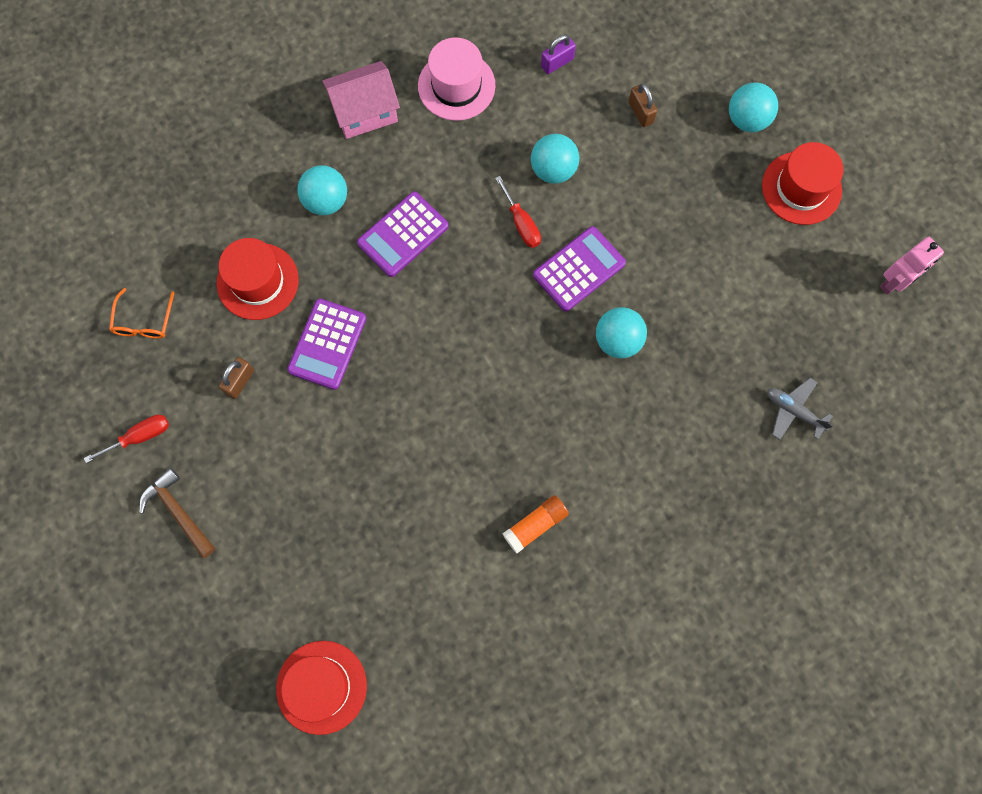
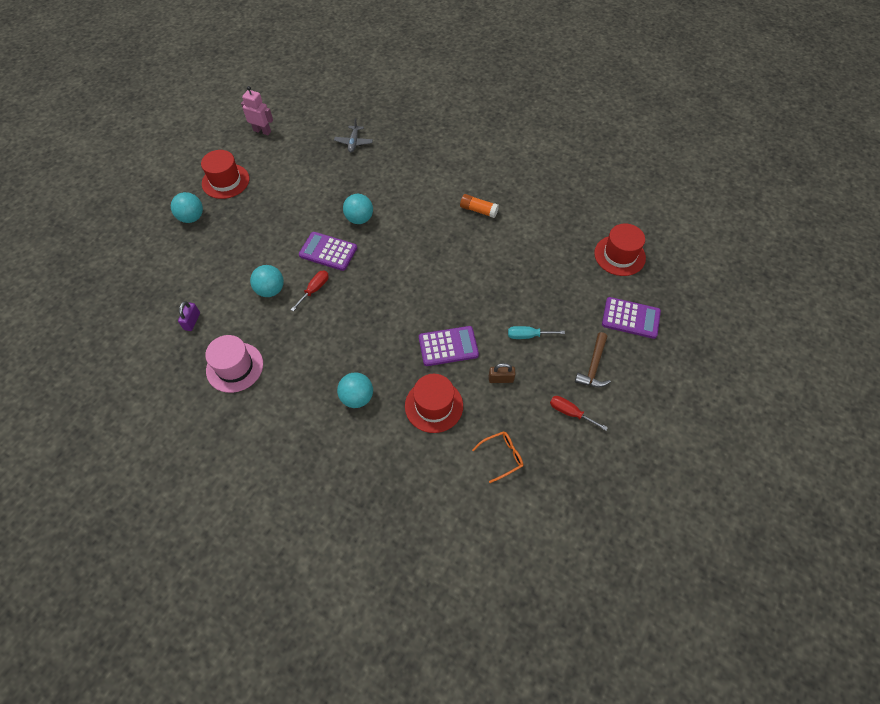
camera: 120 degrees left, 15 degrees down
pink house [322,61,400,139] -> none
purple calculator [357,191,449,277] -> purple calculator moved to [602,297,661,339]
purple padlock [541,35,576,74] -> purple padlock turned 75 degrees clockwise [178,301,200,331]
brown padlock [629,84,657,127] -> none
none -> turquoise screwdriver [508,326,565,339]

